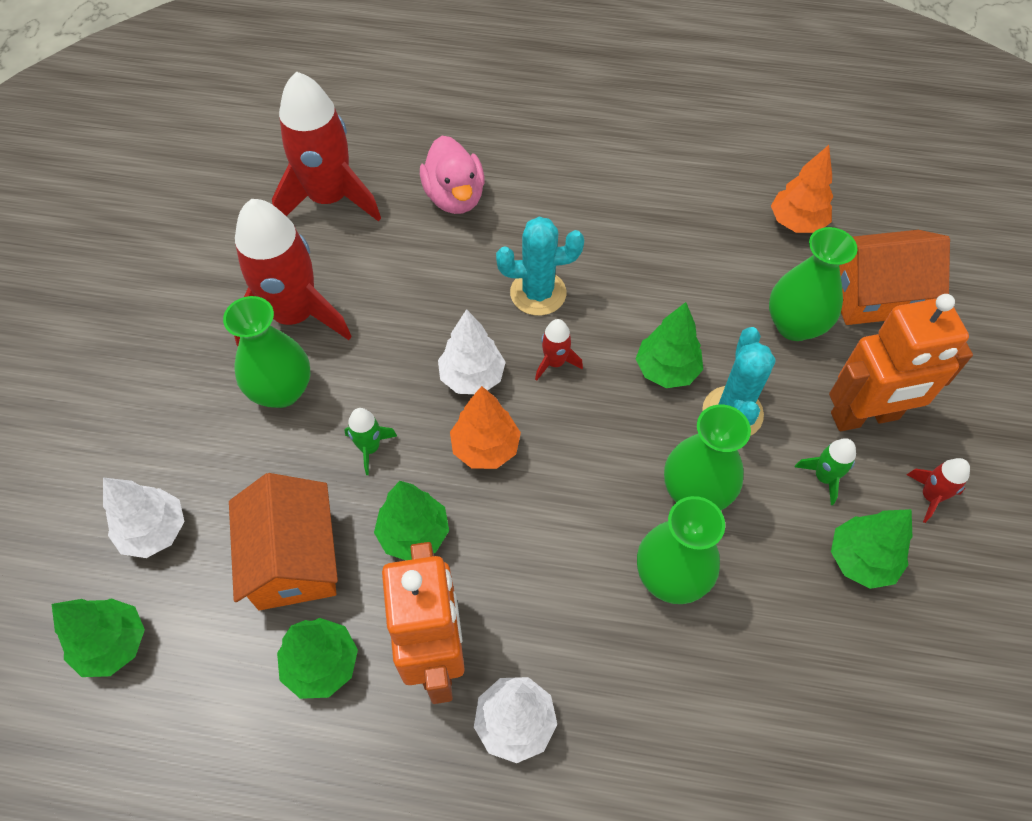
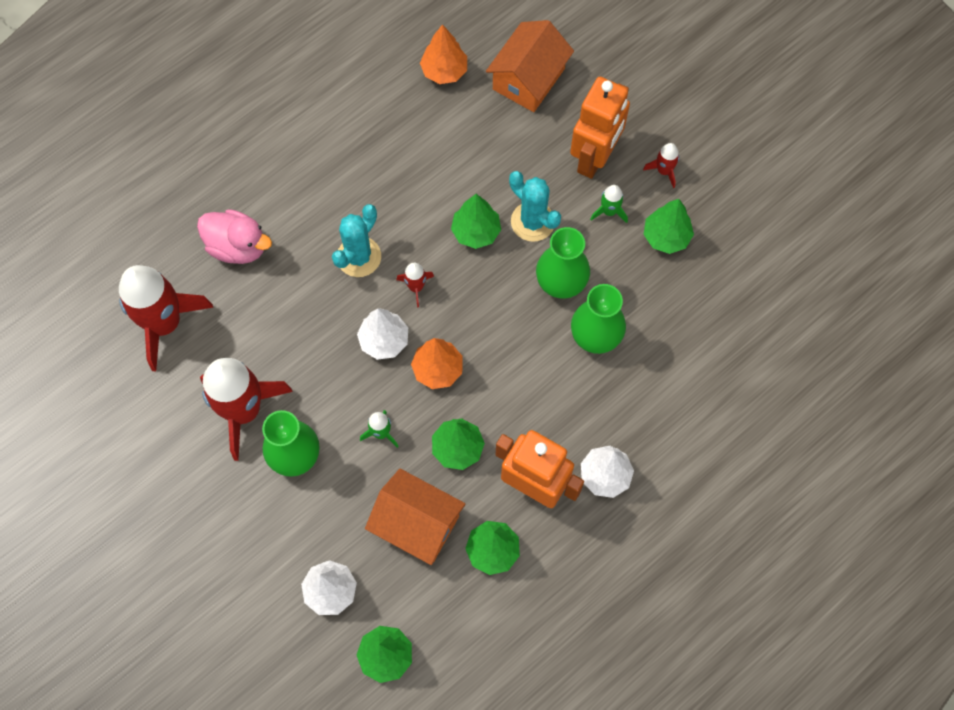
camera: 50 degrees left, 10 degrees up
green vase [769,227,857,341] -> none

